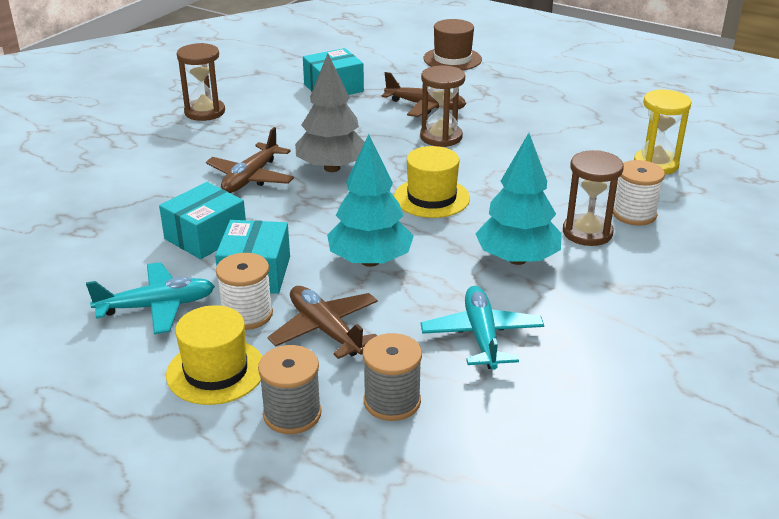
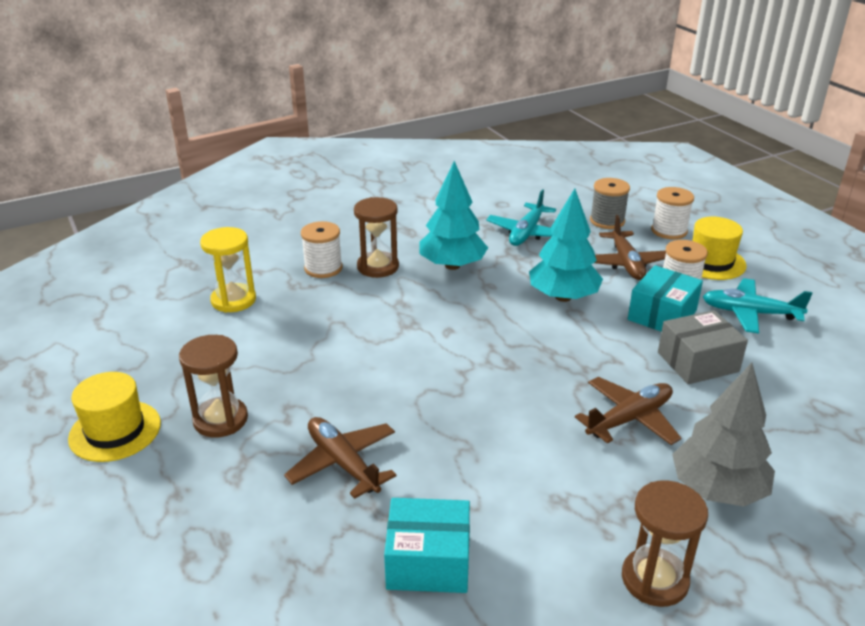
camera: 150 degrees left, 0 degrees up
turquoise box [159,182,246,259] -> grey box [658,310,748,384]
grey spool [258,345,322,434] -> white spool [651,187,694,239]
grey tree [295,54,365,172] -> grey tree moved to [672,363,775,507]
yellow hat [394,146,470,218] -> yellow hat moved to [68,372,161,462]
brown hourglass [420,65,465,147] -> brown hourglass moved to [179,335,248,438]
brown hat [424,19,482,70] -> none

